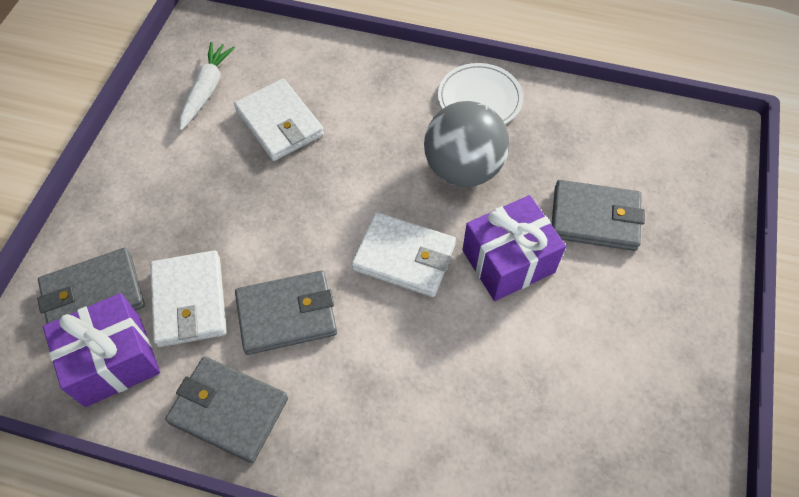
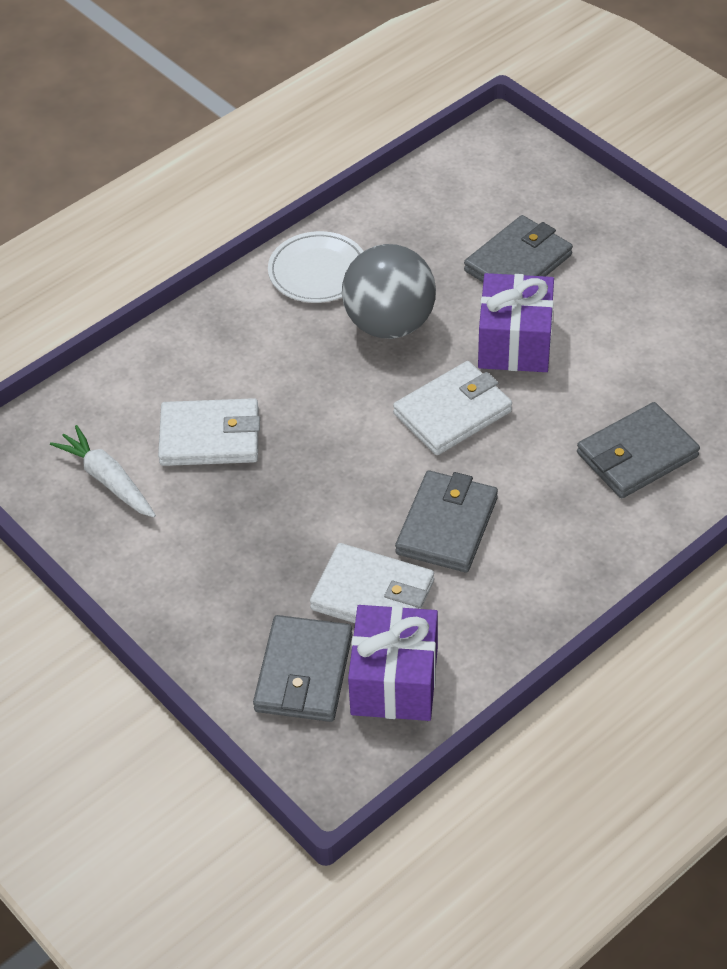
camera: 55 degrees left, 10 degrees down
grey wallet [165,356,288,463] -> grey wallet moved to [577,402,700,498]

